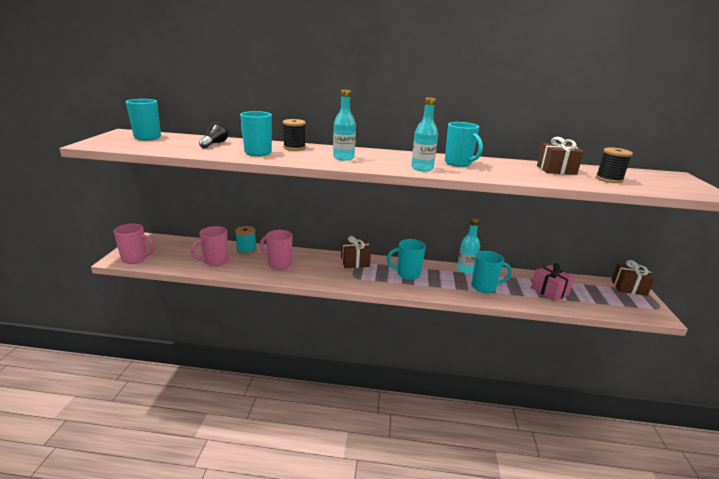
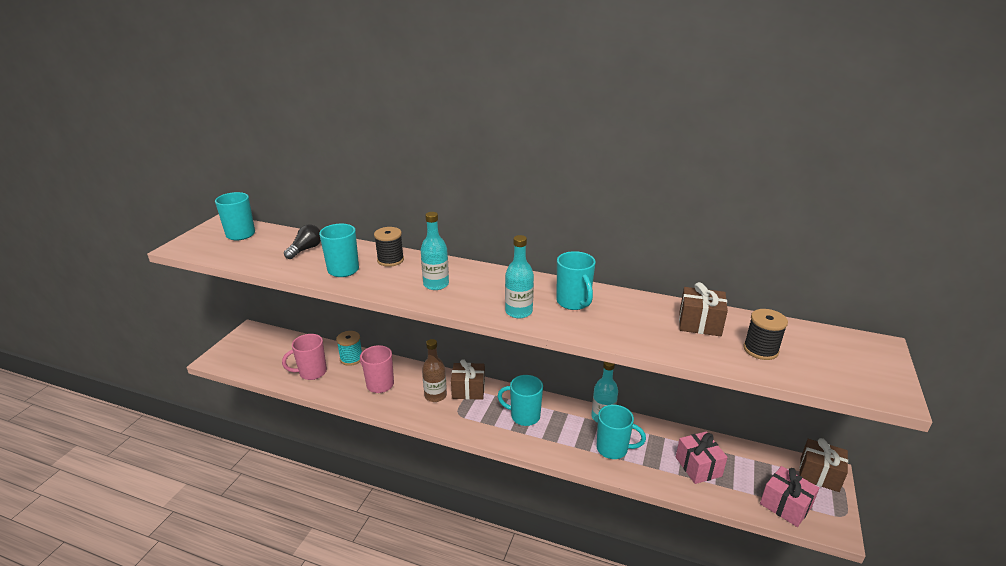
camera: 15 degrees right, 5 degrees up
pink mug [113,224,155,264] -> none
none -> brown bottle [422,339,447,402]
none -> pink gift [760,466,819,527]

